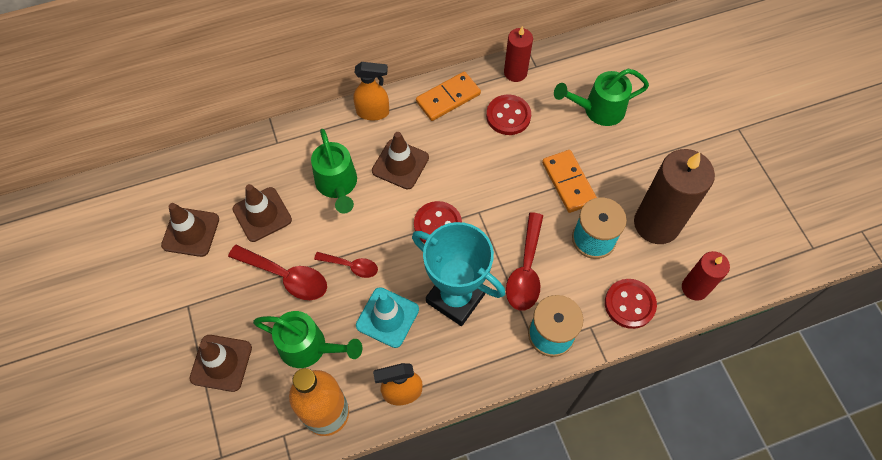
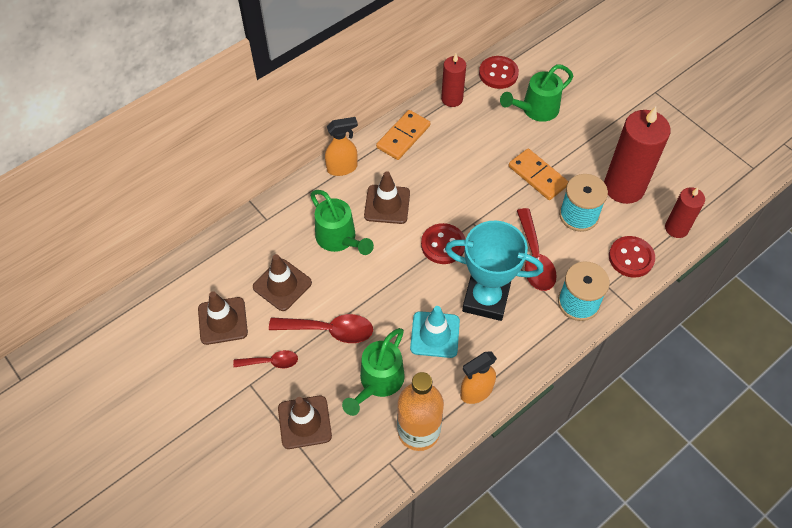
camera: 20 degrees left, 5 degrees down
green watering can [253,311,362,368] -> green watering can turned 120 degrees clockwise [342,328,405,416]
red spoon [314,252,378,278] -> red spoon moved to [233,350,298,368]
red button [486,95,531,135] -> red button moved to [479,56,519,89]
brown candle [634,149,715,244] -> red candle [604,106,670,204]

